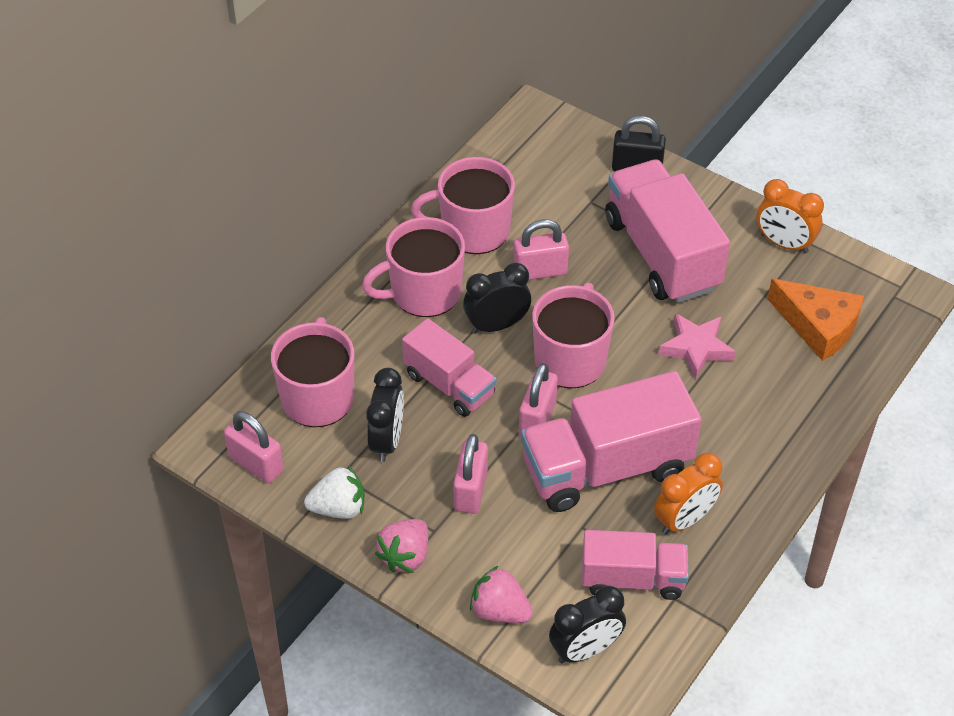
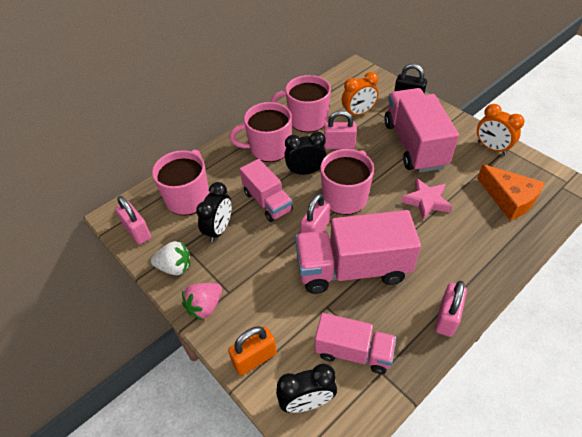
camera: 15 degrees right, 0 degrees up
pink padlock [453,434,488,514] -> pink padlock moved to [435,281,467,337]
pink strawberry [470,566,533,623] -> orange padlock [228,326,277,376]
orange clock [654,453,723,535] -> orange clock moved to [342,72,379,116]

